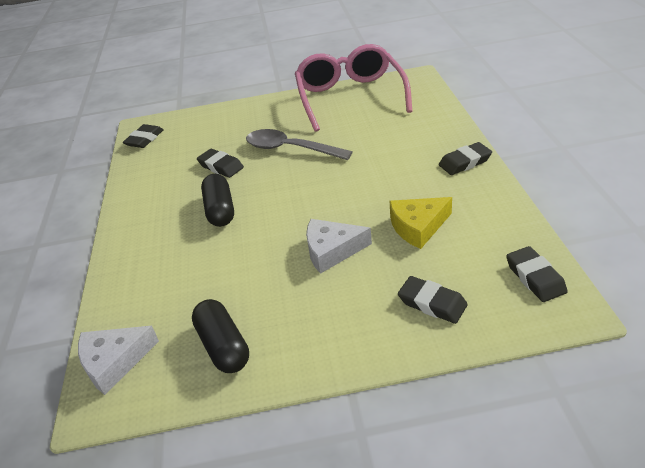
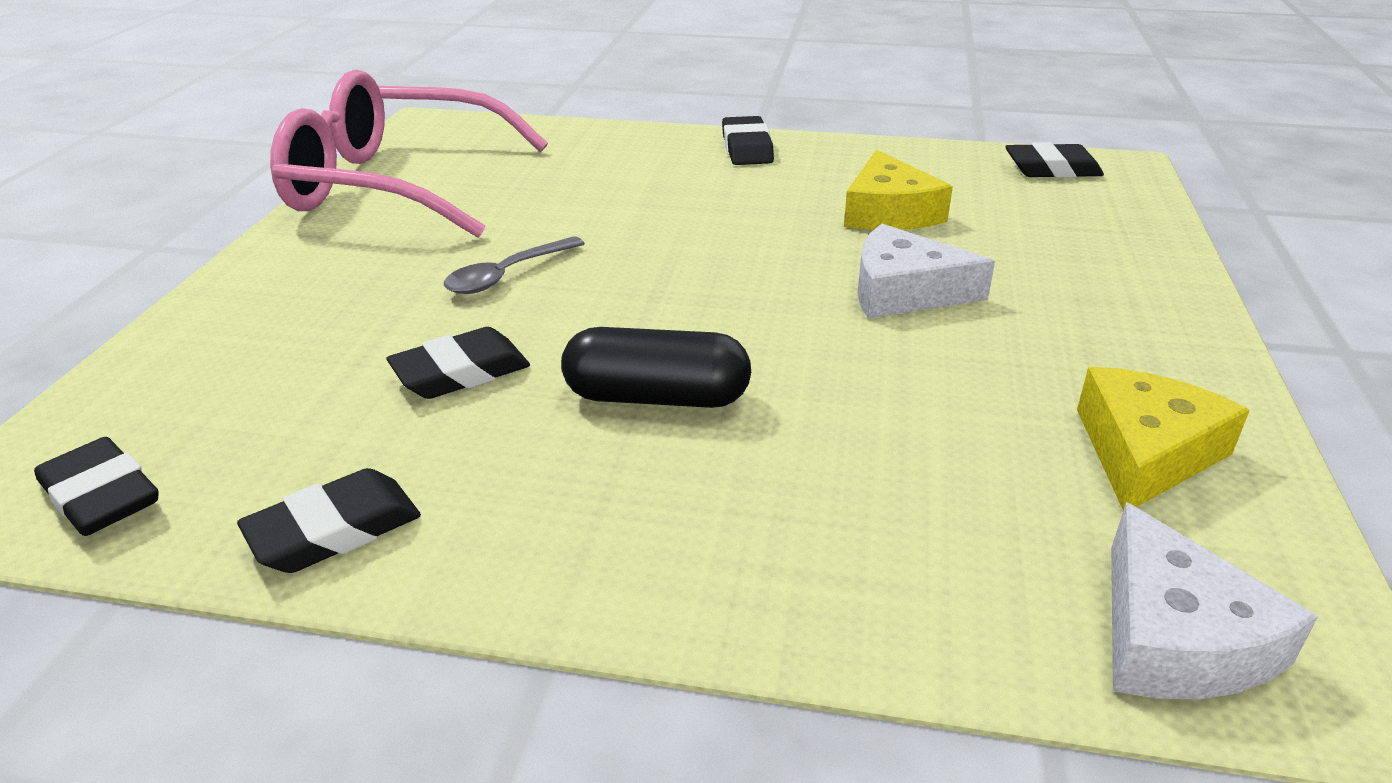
camera: 75 degrees left, 5 degrees down
black capsule [192,299,249,373] -> yellow cheese [1077,367,1250,510]
grey spoon [246,129,353,160] -> grey spoon [444,236,585,294], size x0.59
white cheese [306,219,372,274] -> white cheese turned 90 degrees clockwise [858,224,995,318]
black eraser [398,276,468,324] -> black eraser moved to [237,468,421,573]

